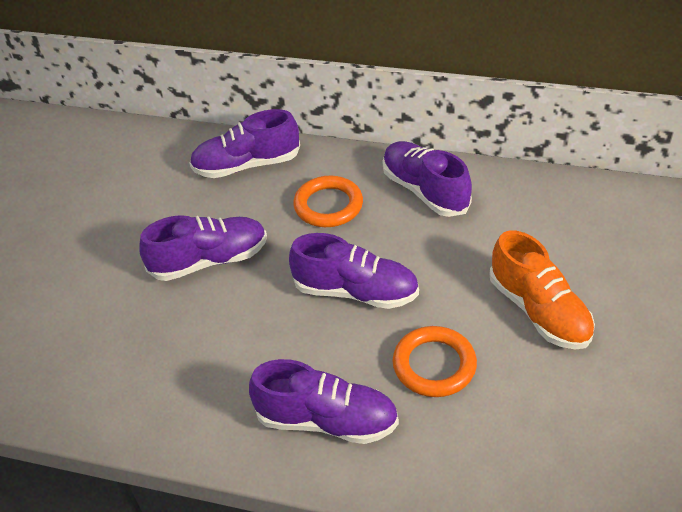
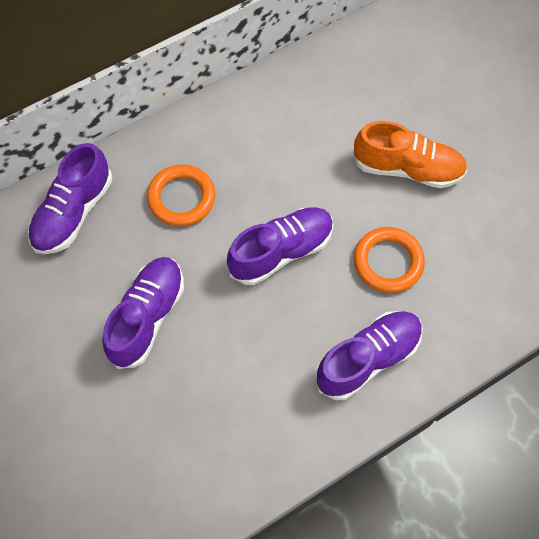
camera: 50 degrees left, 20 degrees up
purple shoe [383,141,472,217] -> none

